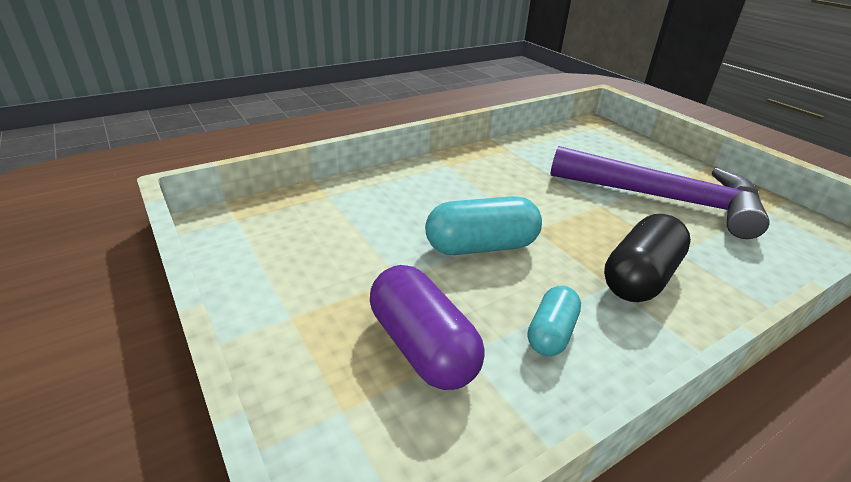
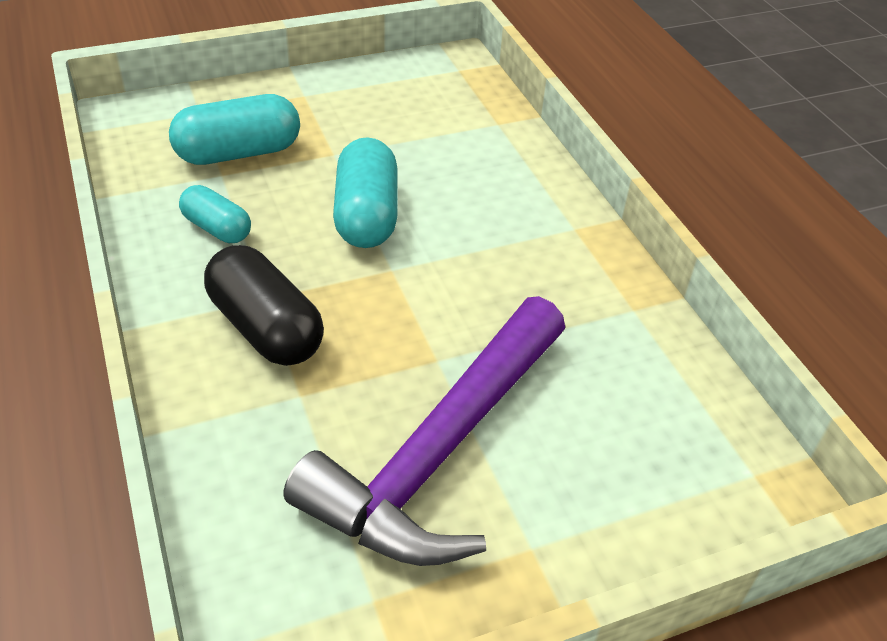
camera: 100 degrees right, 10 degrees up
purple capsule [370,265,485,390] -> turquoise capsule [169,94,300,165]

